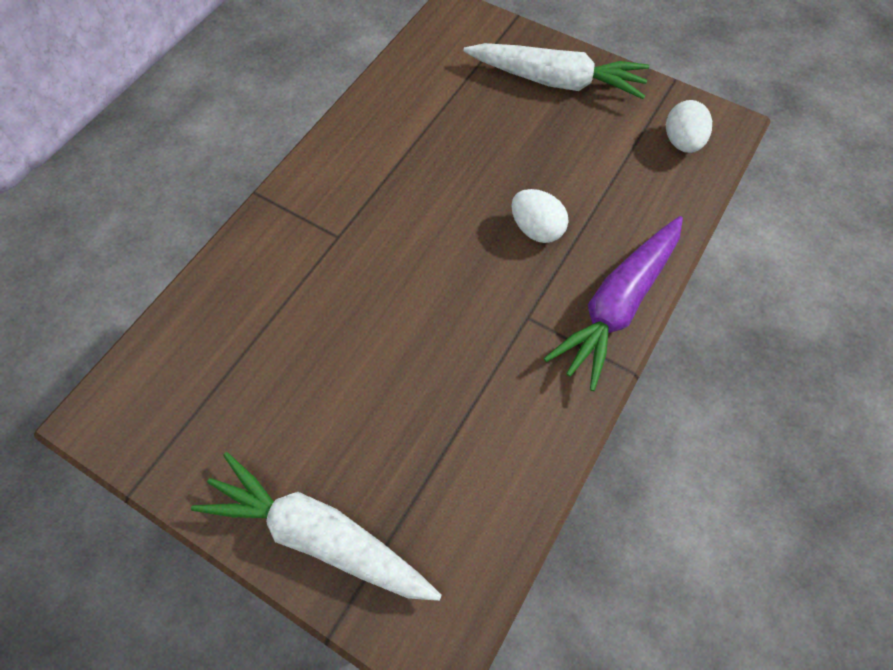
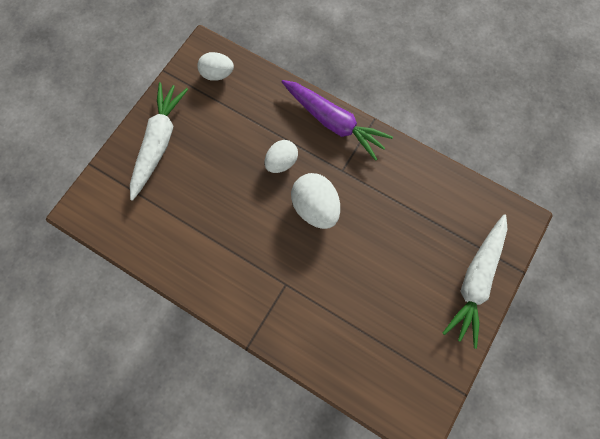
camera: 90 degrees left, 10 degrees up
none -> white egg [291,173,340,229]

